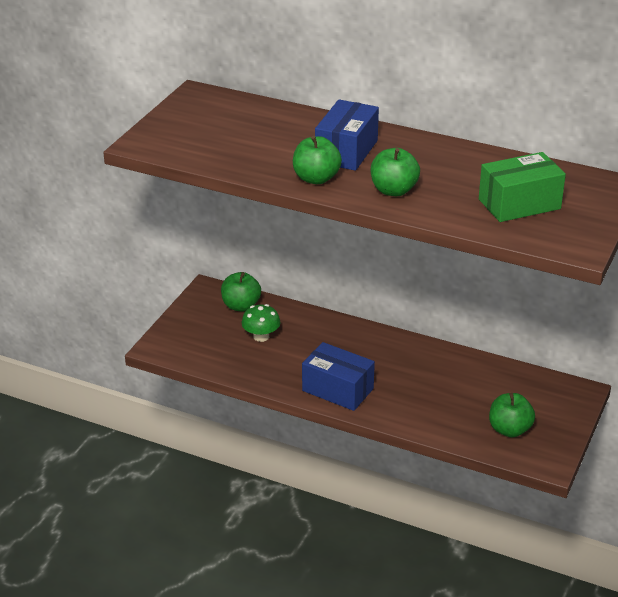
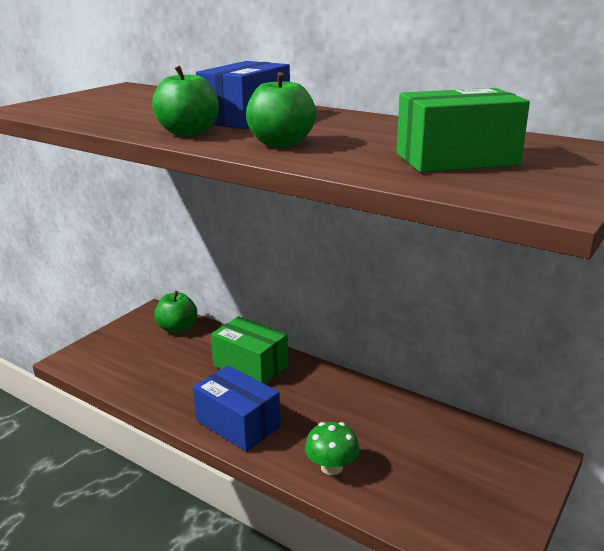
camera: 10 degrees right, 10 degrees down
green mushroom [242,304,281,342] -> green mushroom moved to [305,422,359,475]
green apple [489,393,535,437] -> none
none -> green box [211,316,288,384]

